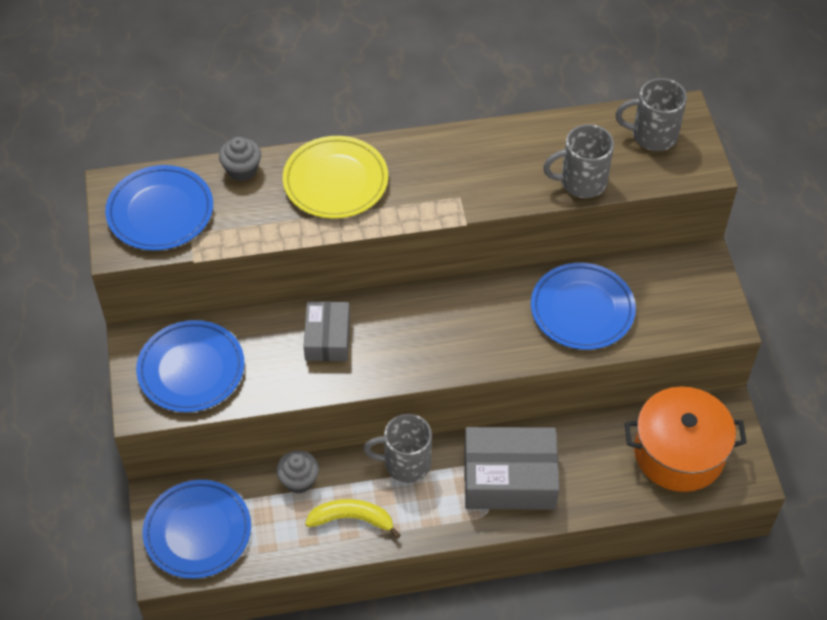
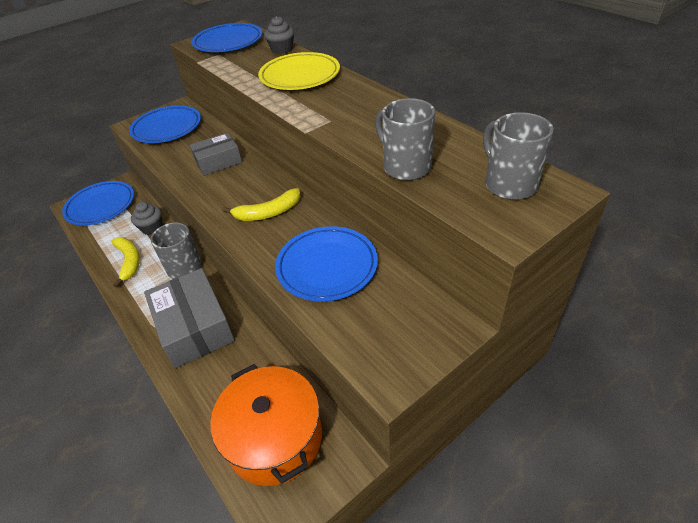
camera: 65 degrees right, 10 degrees down
none -> yellow banana [222,188,301,221]

